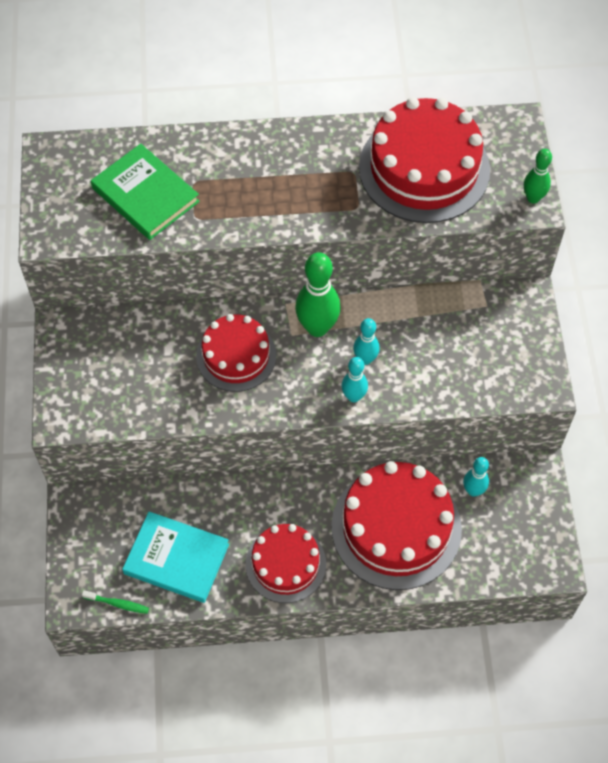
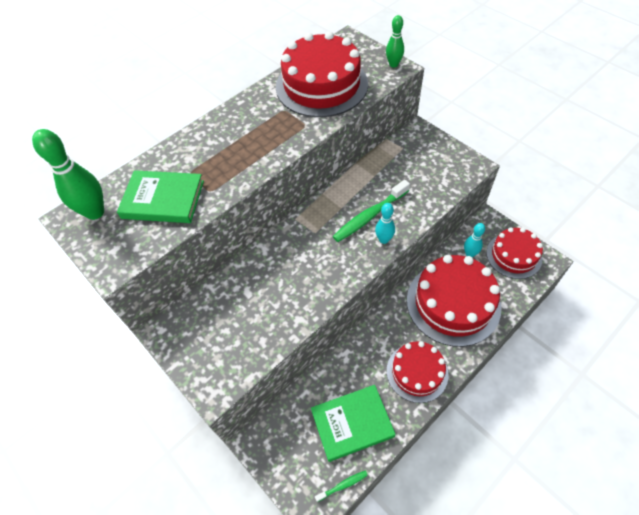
camera: 35 degrees left, 5 degrees down
turquoise book [122,511,229,603] -> green book [311,385,396,462]
red cake [196,314,276,392] -> red cake moved to [487,227,543,279]
green bowling pin [295,252,341,337] -> green bowling pin moved to [32,129,104,220]
turquoise bowling pin [353,318,380,365] -> green toothbrush [333,180,410,242]

